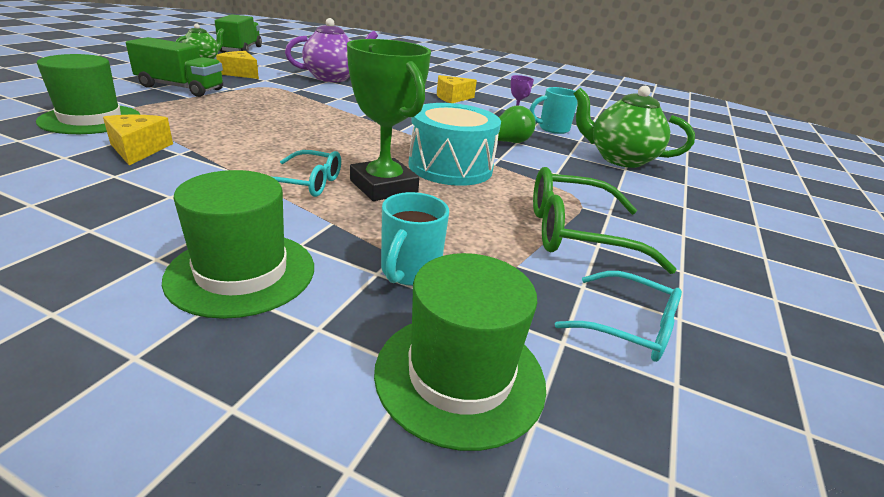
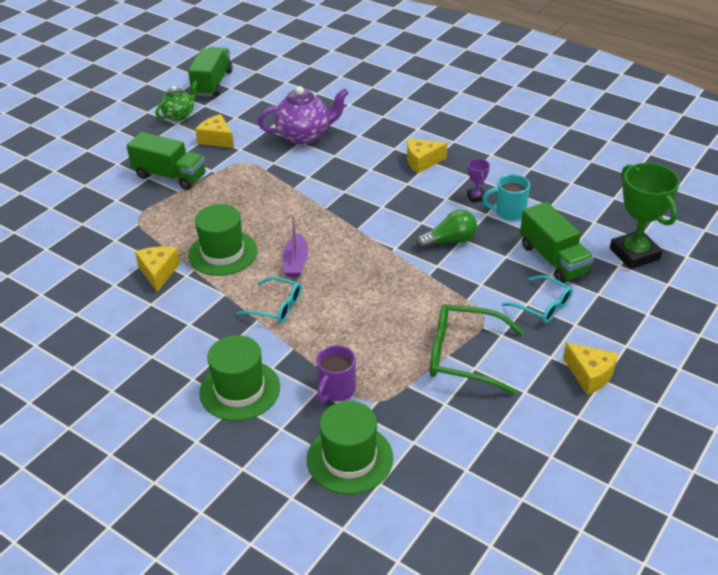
camera: 15 degrees right, 10 degrees up
green hat [36,54,140,134] -> green hat moved to [188,204,257,276]
green trophy [347,39,431,201] -> green trophy moved to [610,163,680,269]
turquoise mug [381,192,449,286] -> purple mug [316,345,356,403]
turquoise drum [408,103,501,186] -> none
turquoise glasses [555,271,682,362] -> turquoise glasses moved to [502,275,573,323]
green teapot [573,86,695,168] -> green truck [520,202,594,283]
none -> purple boat [282,215,308,277]
none -> yellow cheese [563,343,618,395]

